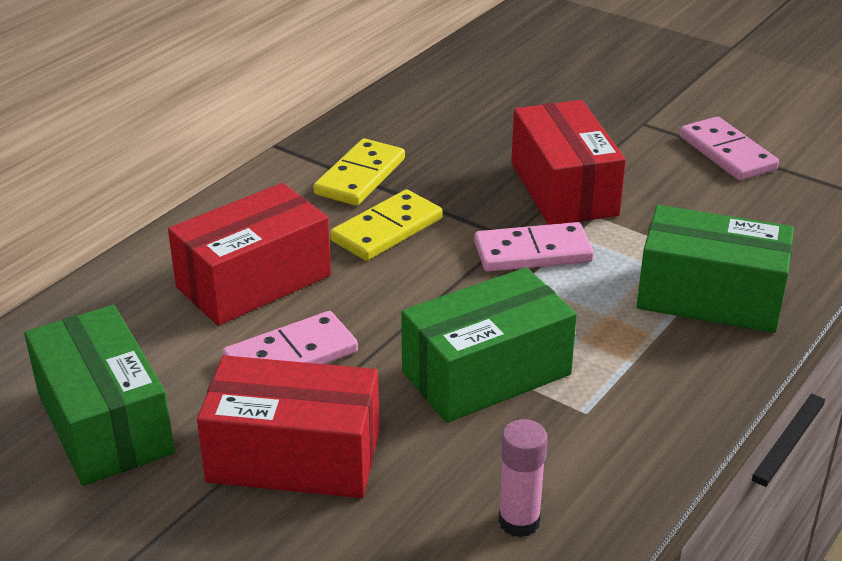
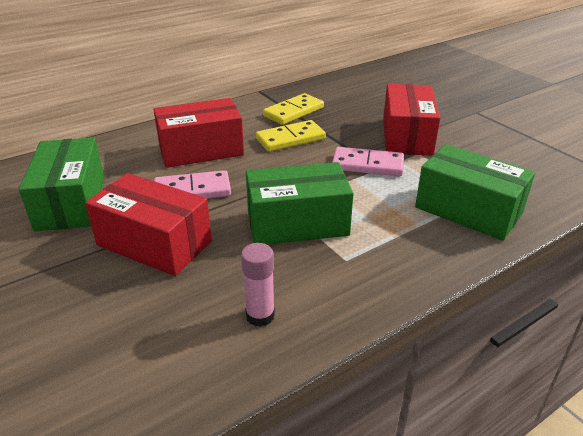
camera: 20 degrees right, 0 degrees up
pink domino [680,117,779,180] -> none

